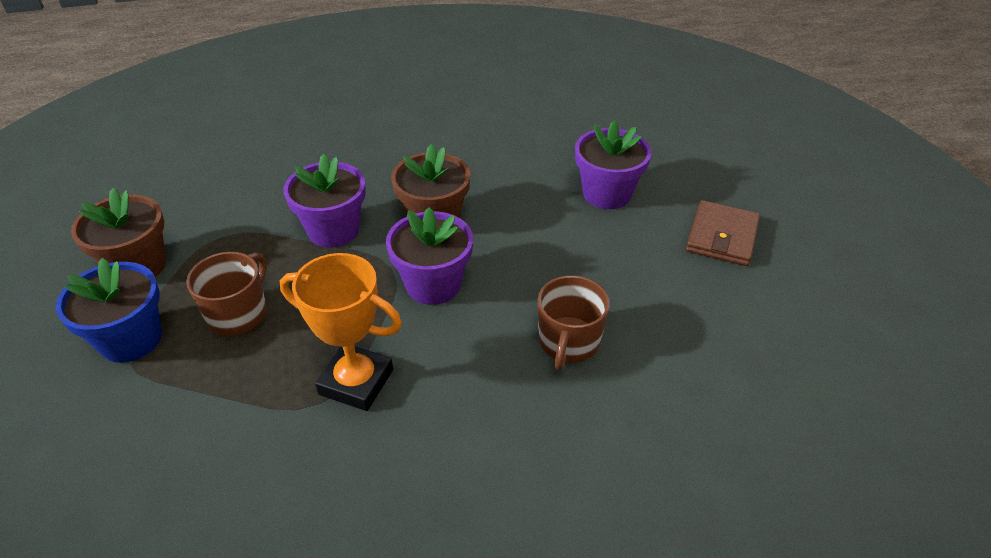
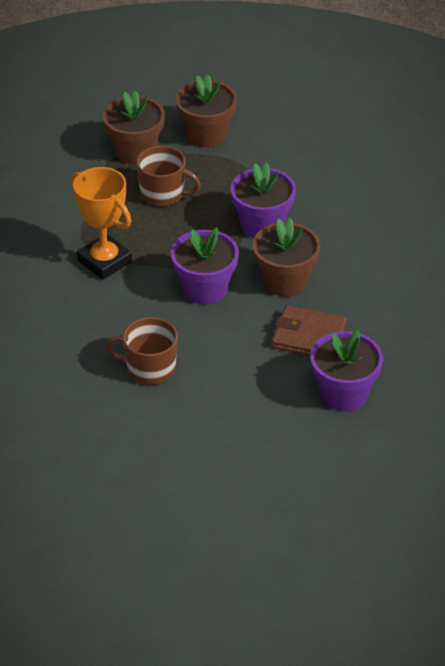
camera: 85 degrees right, 0 degrees up
blue flower pot [56,258,162,363] -> brown flower pot [103,90,165,164]
orange trophy [280,253,402,411] -> orange trophy turned 60 degrees counterclockwise [71,167,132,280]
brown wallet [686,200,760,266] -> brown wallet moved to [272,305,347,356]

